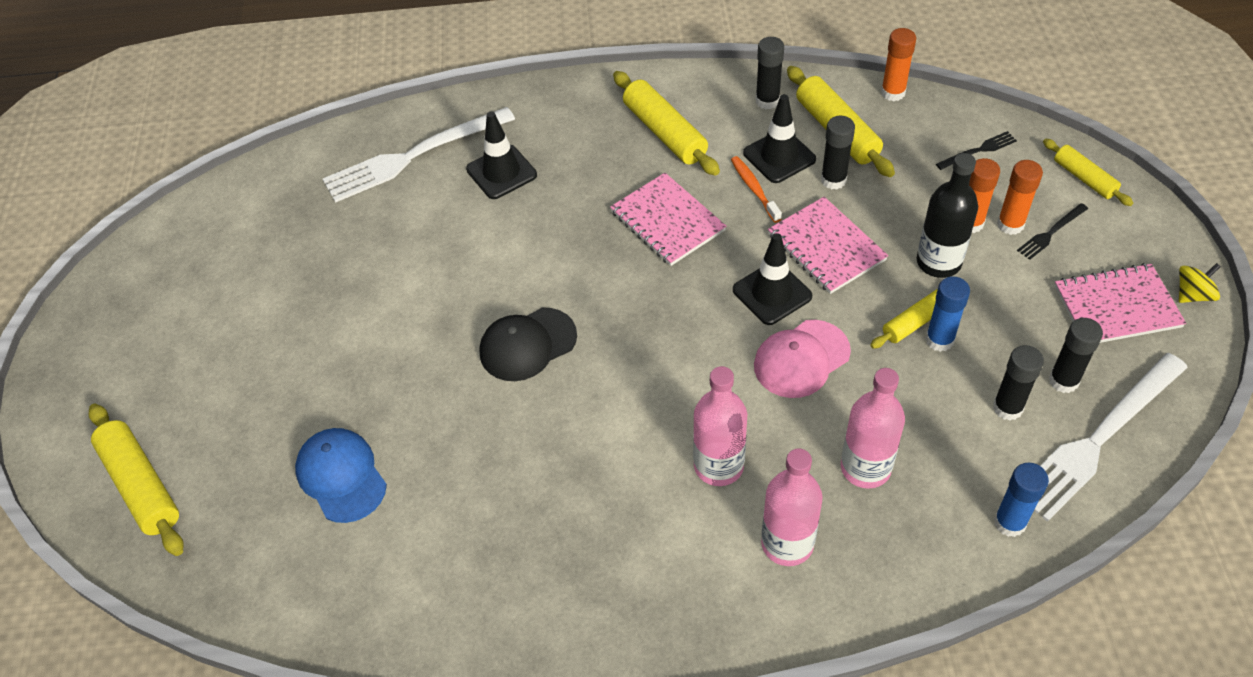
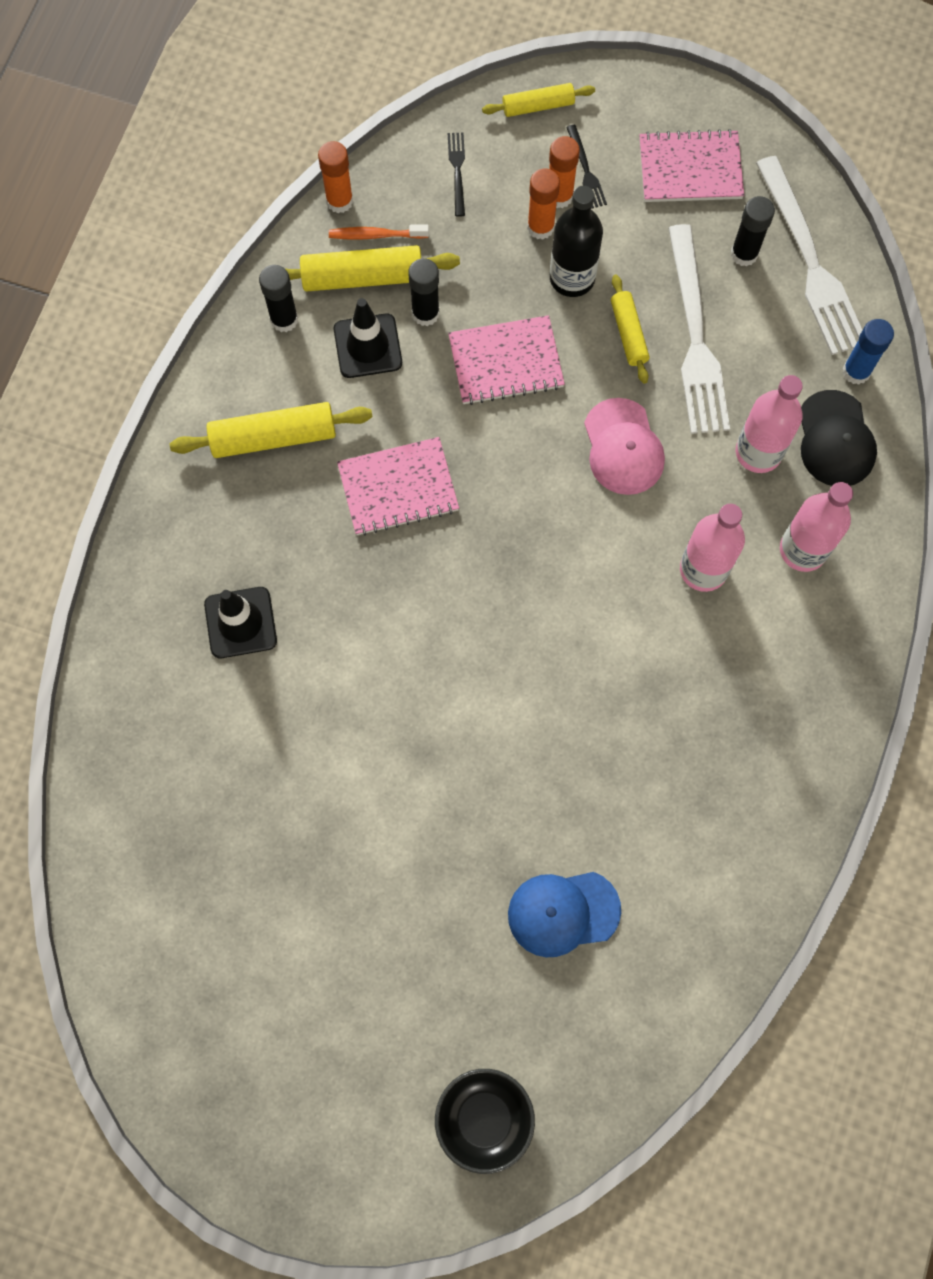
camera: 70 degrees left, 20 degrees up
yellow rolling pin [89,404,184,556] -> black bowl [435,1069,535,1174]
white fork [323,107,515,203] -> white fork moved to [668,224,730,434]
black cap [480,308,577,381] -> black cap moved to [801,390,877,486]
orange toothbrush [731,156,782,223] -> orange toothbrush moved to [329,225,429,240]
black traffic cone [733,233,812,325] -> none
blue glue stick [926,276,970,352] -> none
black glue stick [993,345,1044,421] -> none
pink notebook [1054,263,1186,343] -> pink notebook turned 75 degrees clockwise [639,129,744,202]
yellow spinning top [1179,263,1221,303] -> none

